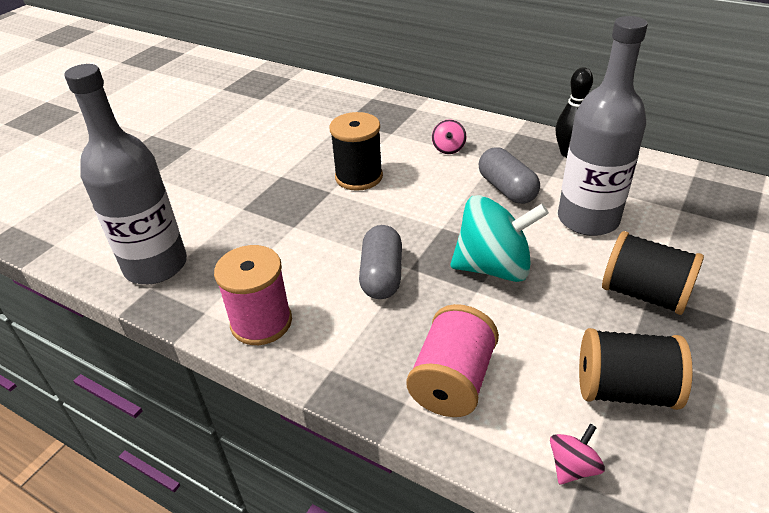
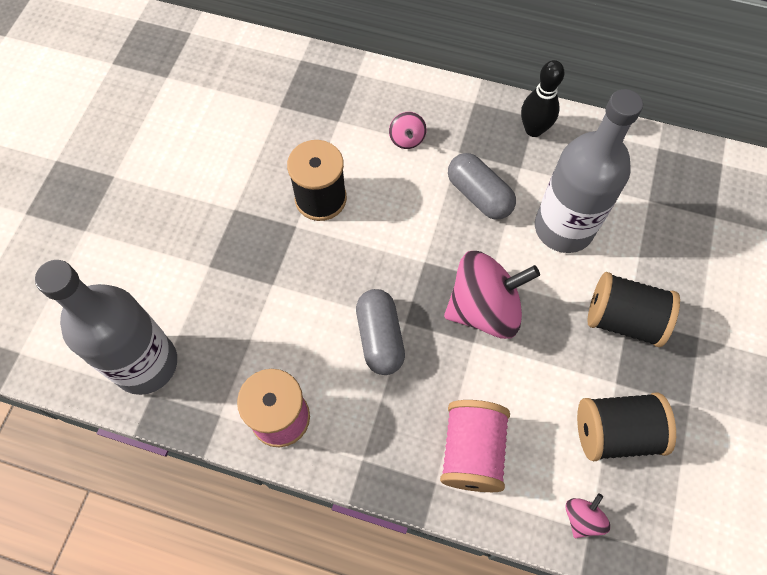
camera: 15 degrees left, 25 degrees up
turquoise spinning top [450,195,549,282] -> pink spinning top [444,251,540,339]

